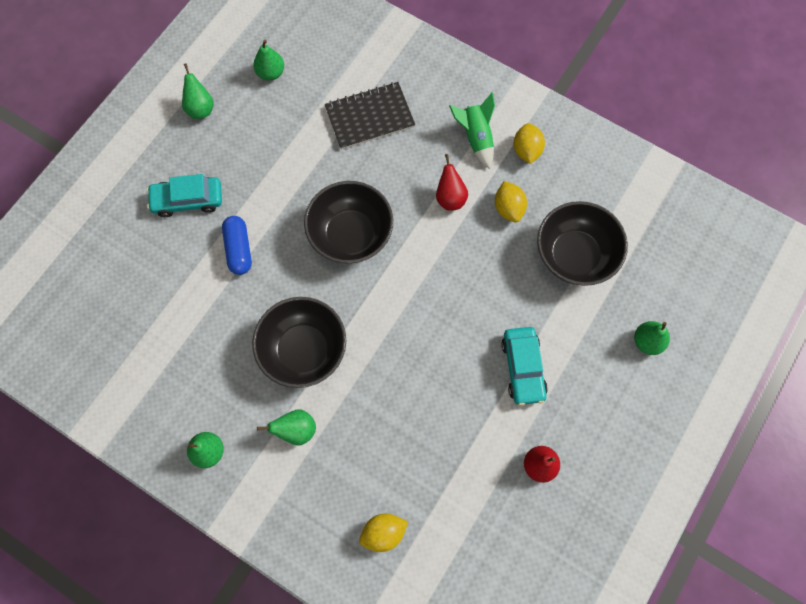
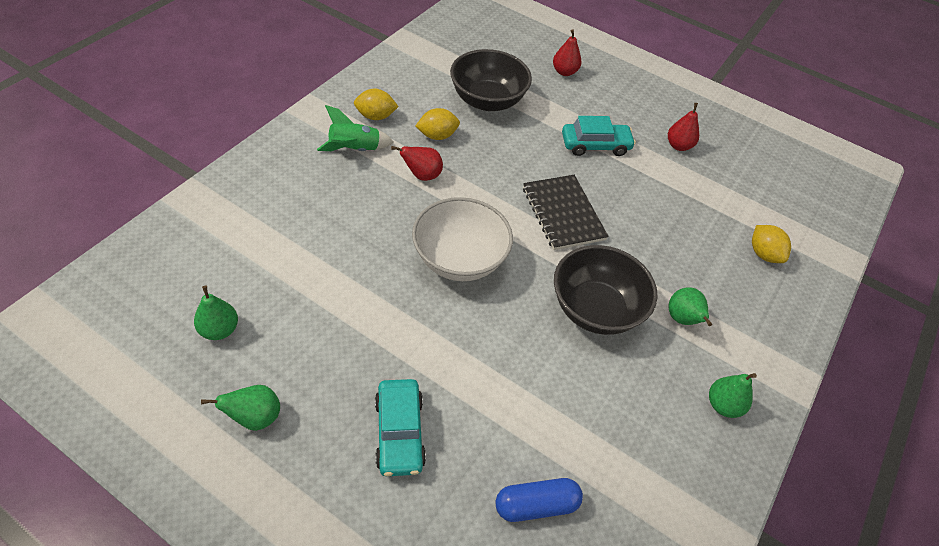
camera: 95 degrees left, 20 degrees down
blue capsule [222,216,252,275] -> blue capsule moved to [495,478,583,522]
black bowl [304,181,393,264] -> white bowl [412,197,513,281]
black notebook [325,82,415,150] -> black notebook moved to [523,175,609,250]
green pear [634,321,670,355] -> red pear [553,29,582,76]

